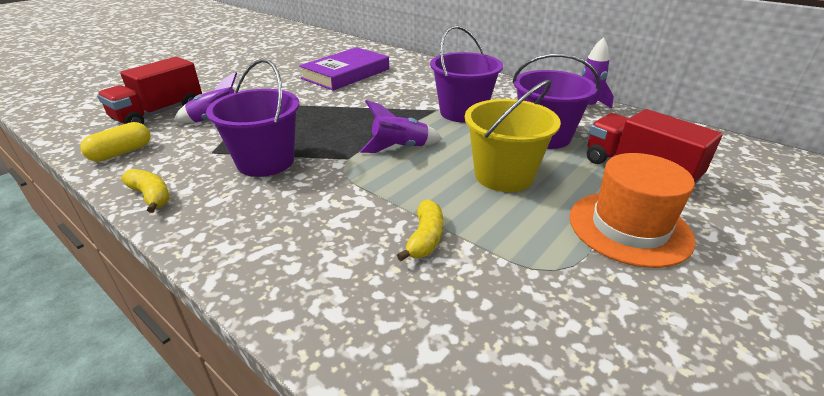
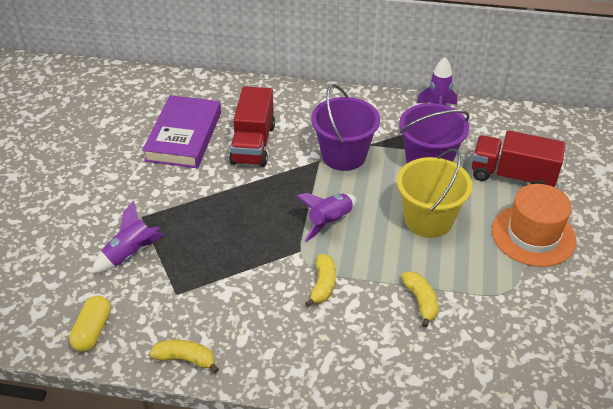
camera: 30 degrees left, 10 degrees up
red truck [97,57,202,125] -> red truck moved to [229,86,275,167]
purple bucket [206,59,299,177] -> none
none -> yellow banana [305,254,336,307]

